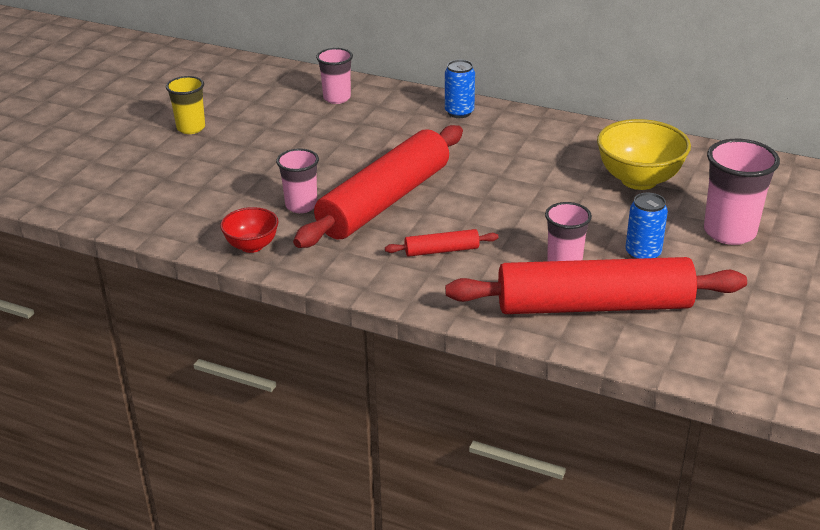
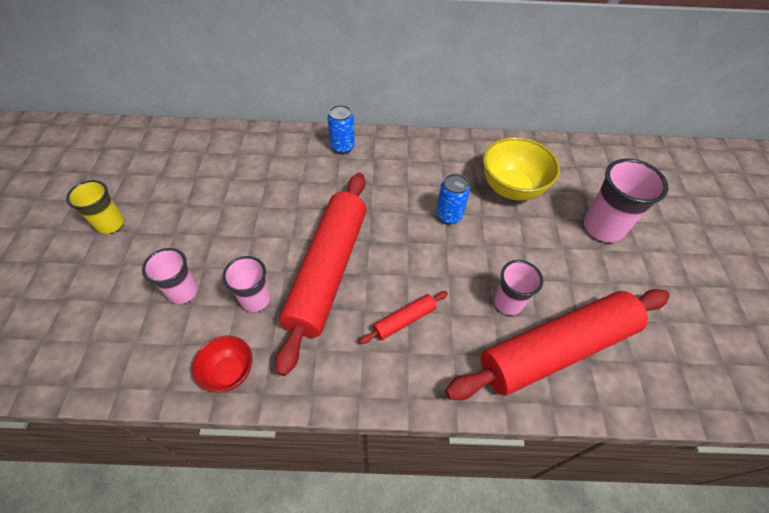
camera: 25 degrees left, 20 degrees up
pink cup [316,48,353,104] -> pink cup moved to [142,248,198,304]
blue can [626,193,668,259] -> blue can moved to [436,174,470,224]

